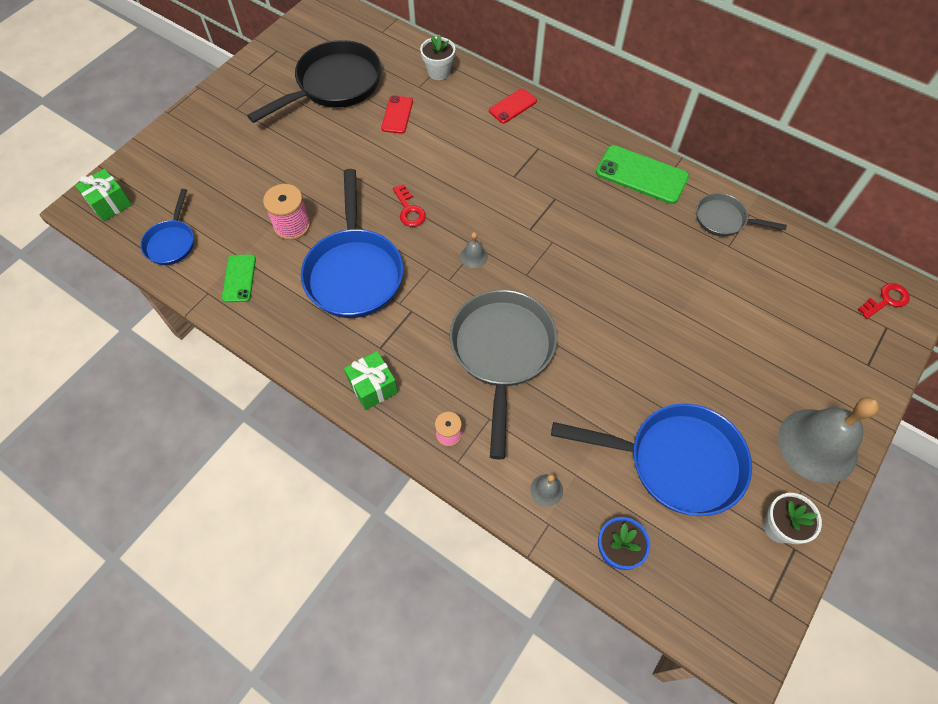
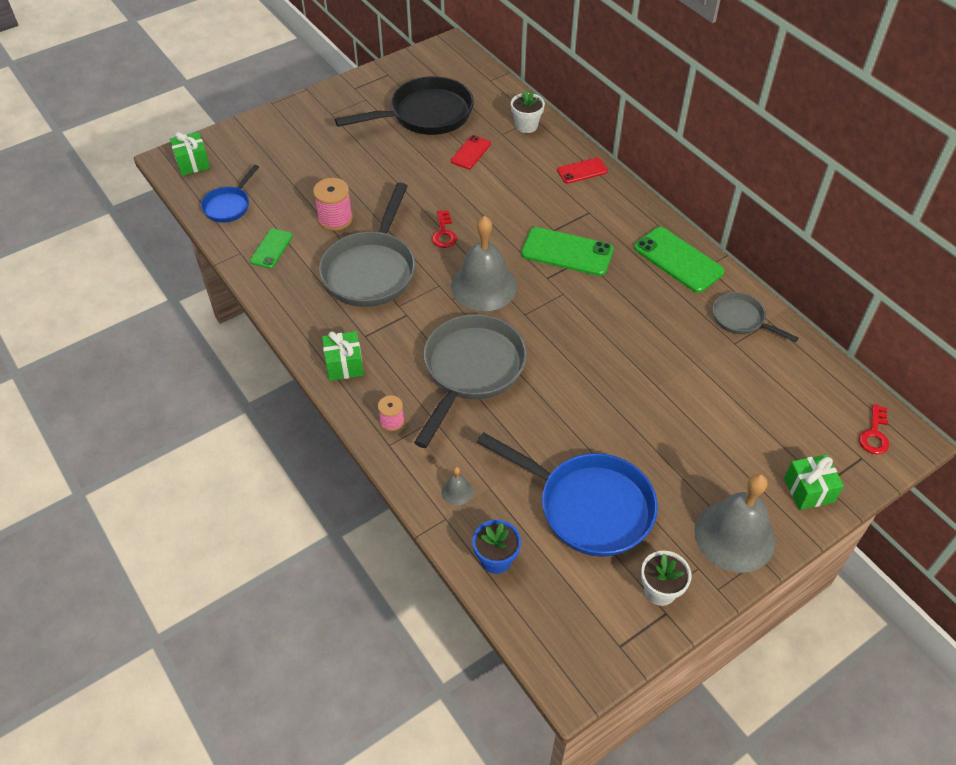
camera: 20 degrees right, 10 degrees down
blue pan [301,169,403,318] -> grey pan [319,183,415,307]
grey bell [460,232,488,268] -> grey bell [451,216,517,311], size x2.46
red key [858,283,910,319] -> red key turned 120 degrees clockwise [859,404,889,454]
none -> green phone [521,227,614,276]
none -> green gift [784,454,844,510]

